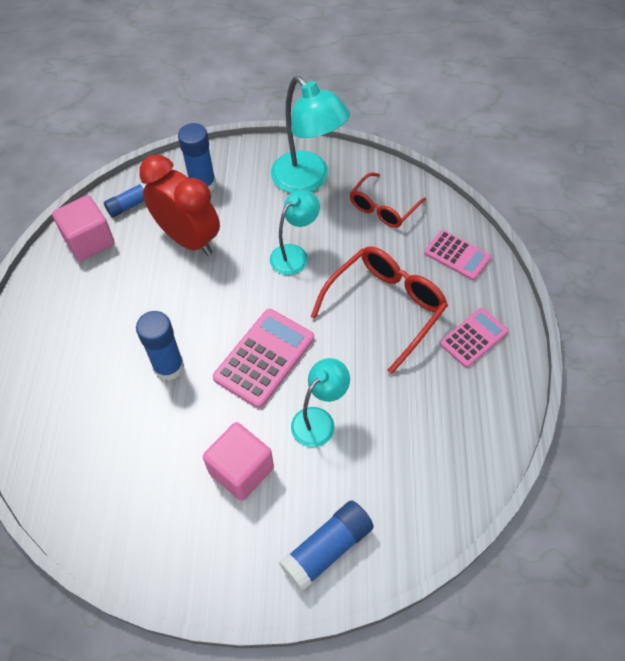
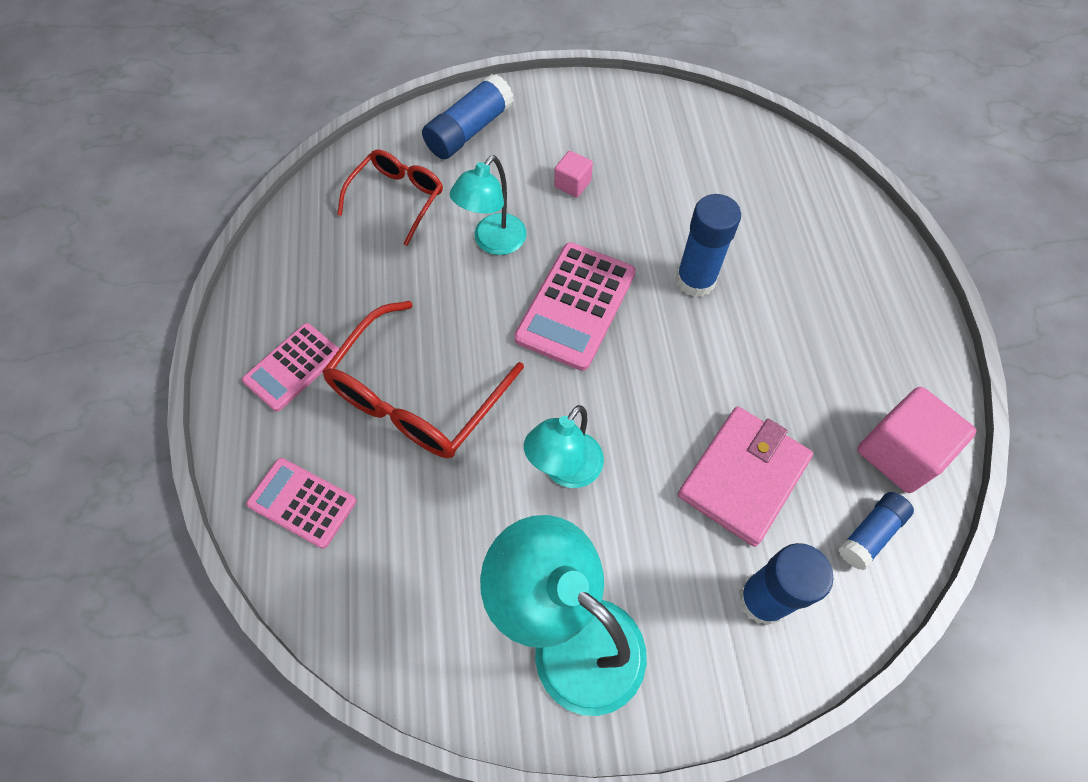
camera: 170 degrees right, 5 degrees up
red clock [139,155,220,256] -> pink wallet [678,406,813,547]
pink cube [203,422,274,501] -> pink cube [554,151,593,198], size x0.52
red glasses [350,173,426,228] -> red glasses moved to [337,150,443,246]

